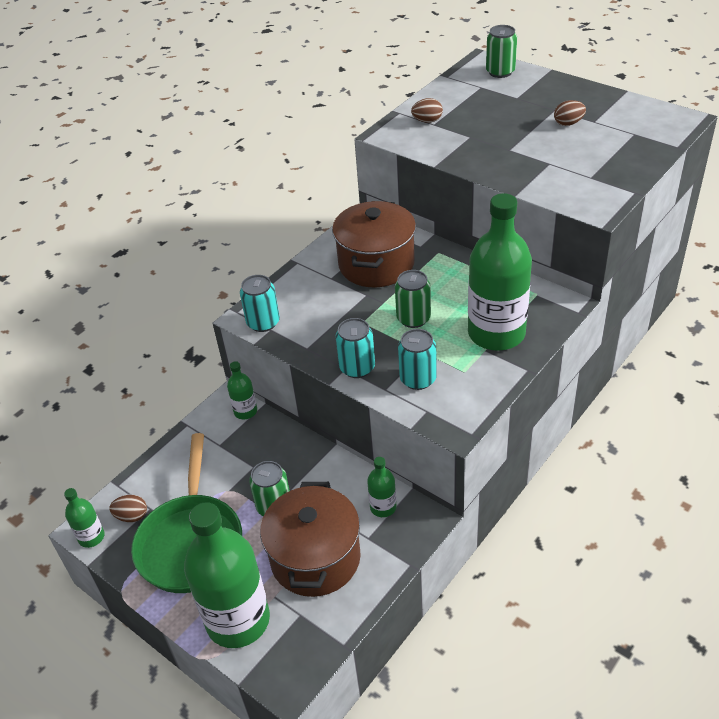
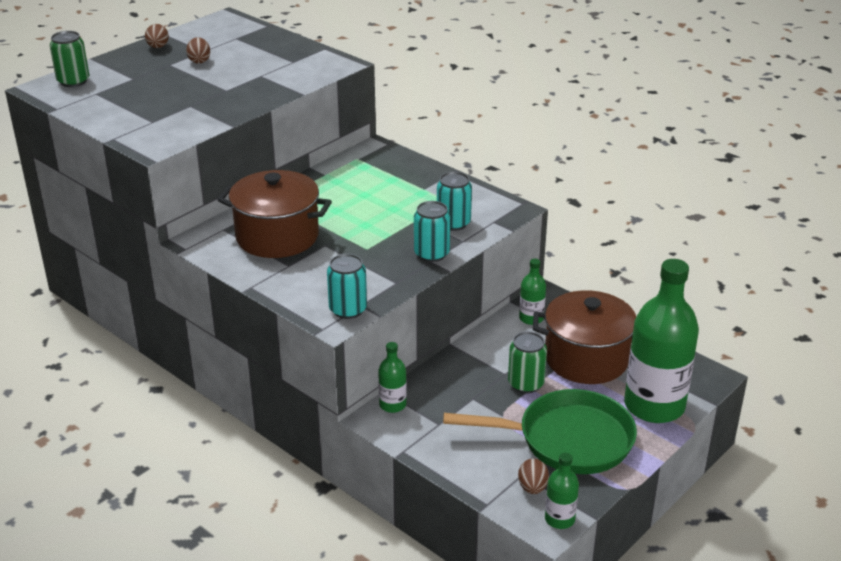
camera: 90 degrees left, 10 degrees down
green can [395,270,431,328] -> none
brown egg [411,98,443,123] -> brown egg moved to [145,24,169,48]
green bottle [468,193,532,351] -> none

